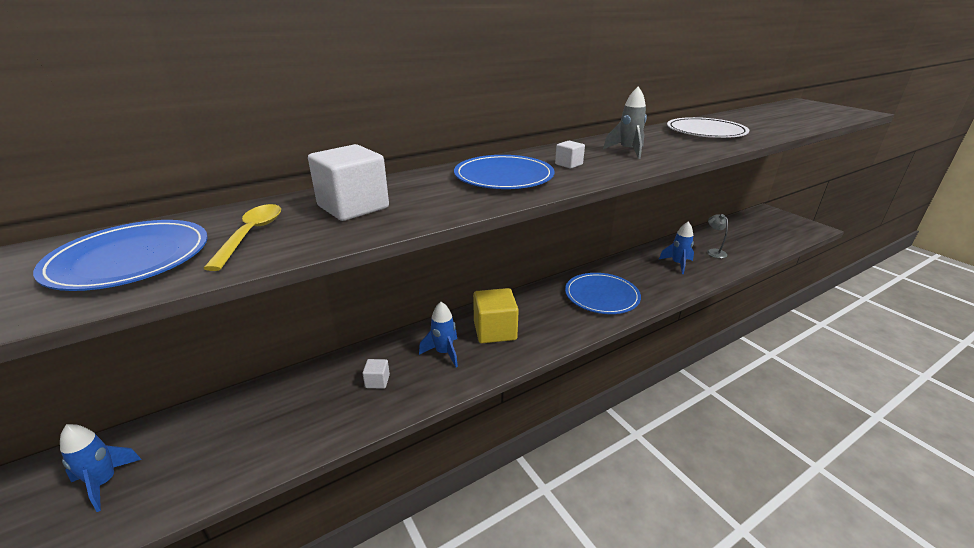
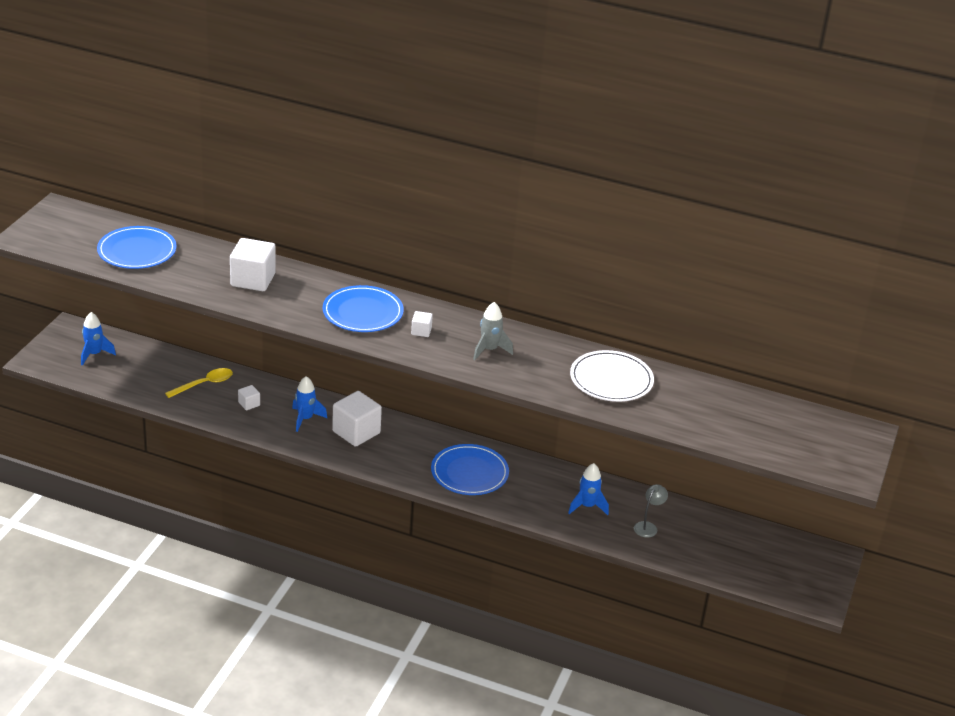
camera: 50 degrees right, 5 degrees up
yellow spoon [203,204,281,271] -> yellow spoon moved to [165,368,233,398]
yellow cube [473,288,519,343] -> white cube [332,391,382,447]

